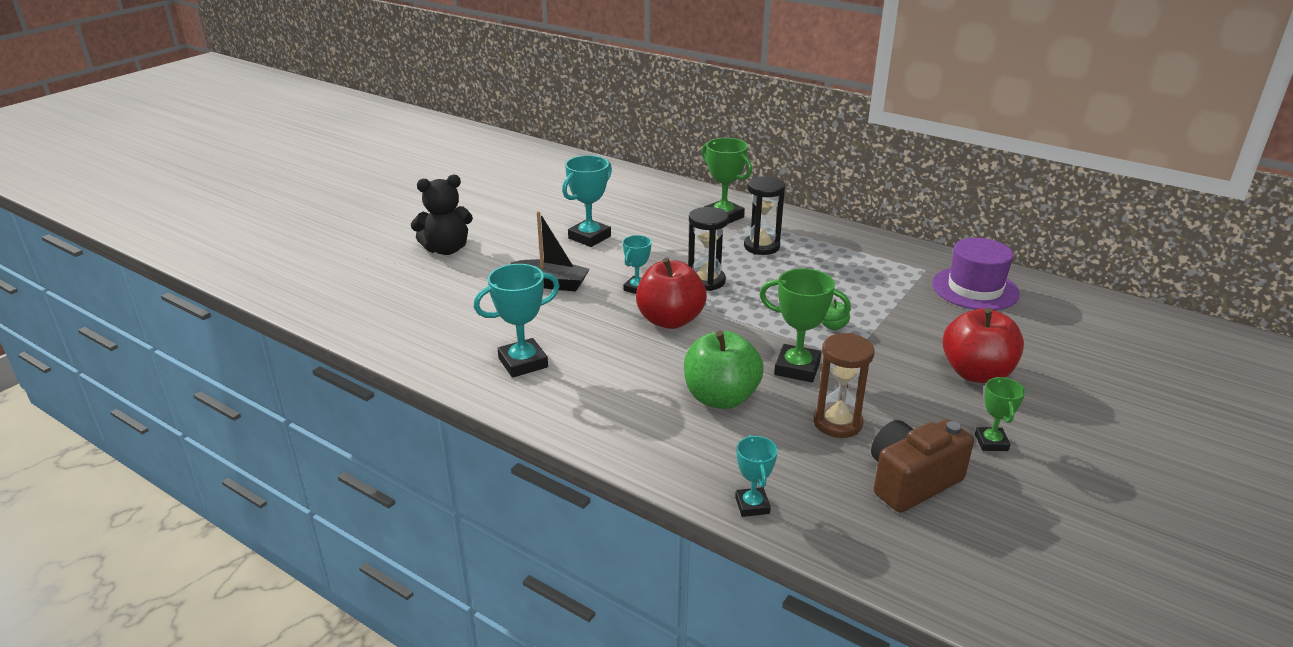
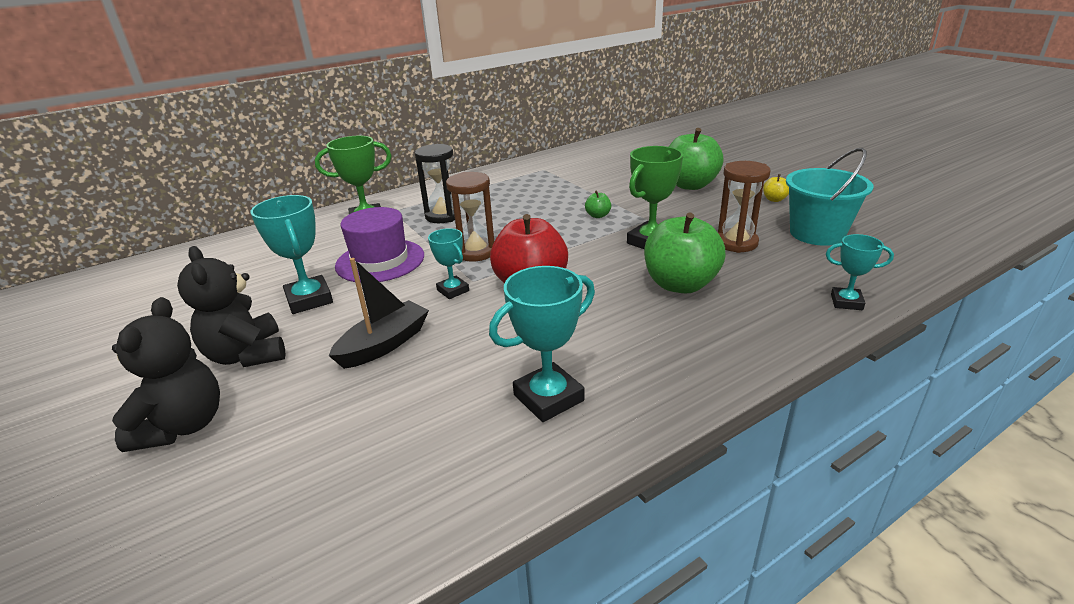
camera: 65 degrees left, 0 degrees up
turquoise trophy [474,264,560,378] -> turquoise trophy turned 60 degrees clockwise [489,266,595,422]
black hourglass [688,207,729,291] -> brown hourglass [446,172,494,262]
brown camera [871,419,974,513] -> turquoise bucket [786,148,873,246]
purple hat [932,238,1020,310] -> purple hat moved to [335,207,424,283]
red apple [942,308,1024,383] -> green apple [669,128,723,190]
green trophy [975,377,1025,451] -> yellow apple [763,174,789,202]
none -> black teddy bear [177,246,286,367]

